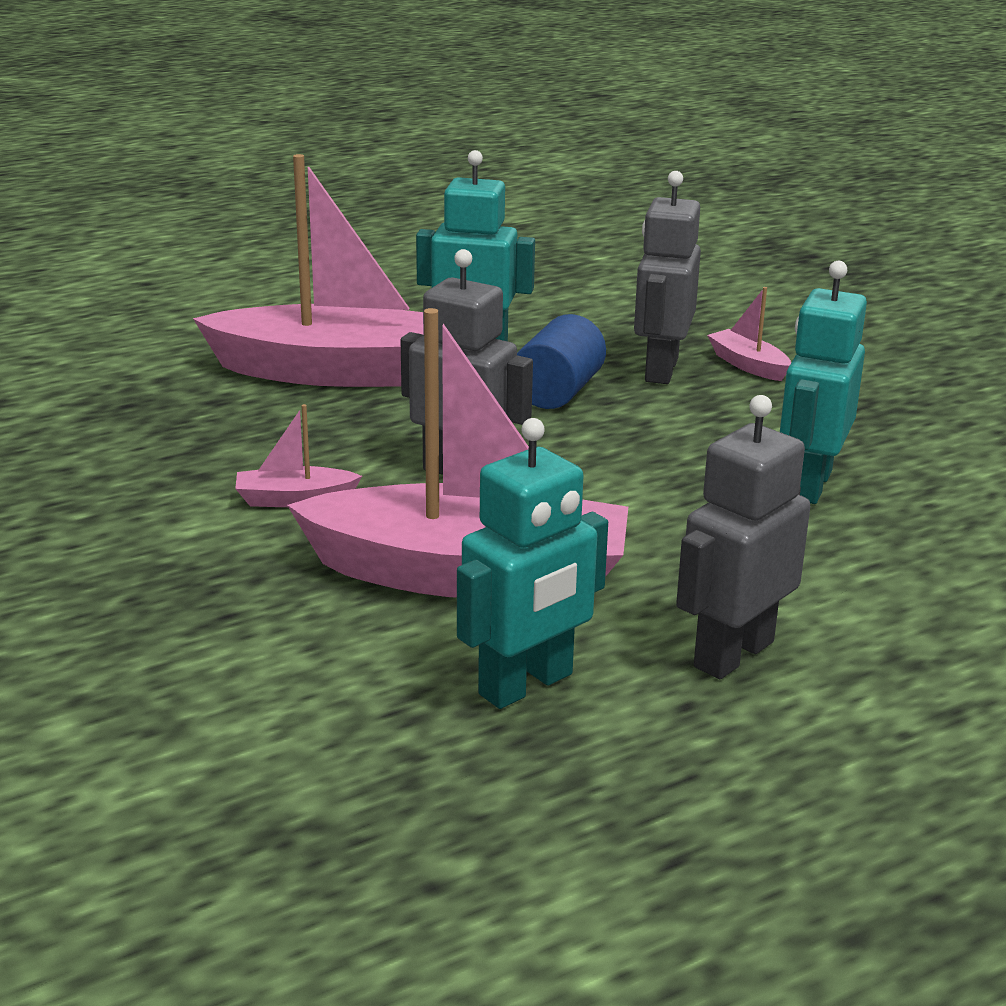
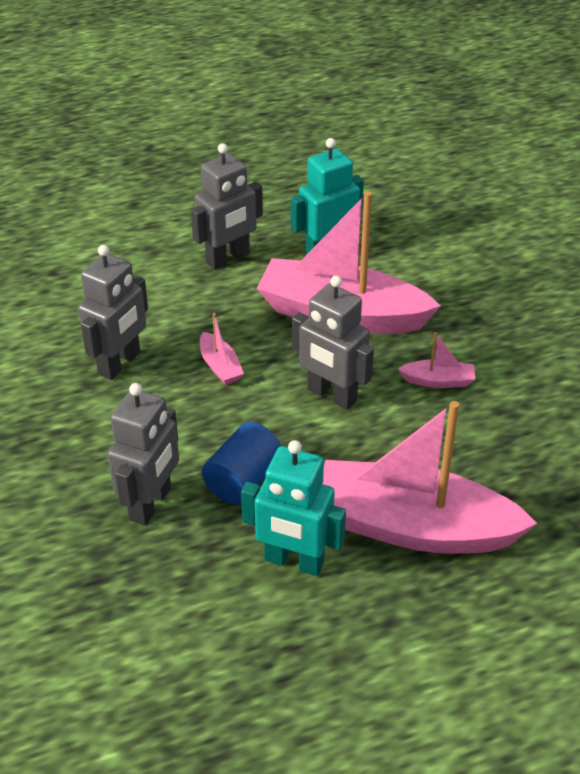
camera: 170 degrees left, 15 degrees up
pink boat [707,287,791,381] -> pink boat moved to [200,313,244,385]
turquoise robot [780,261,867,504] -> grey robot [78,245,148,380]

